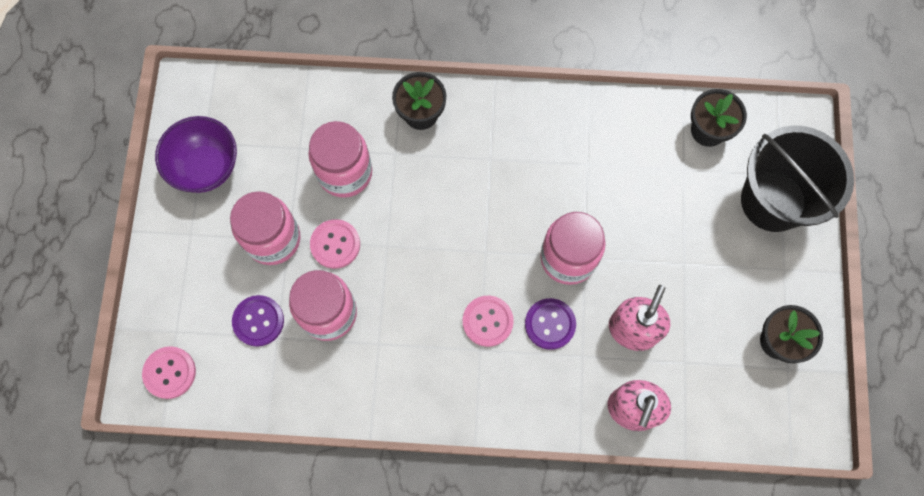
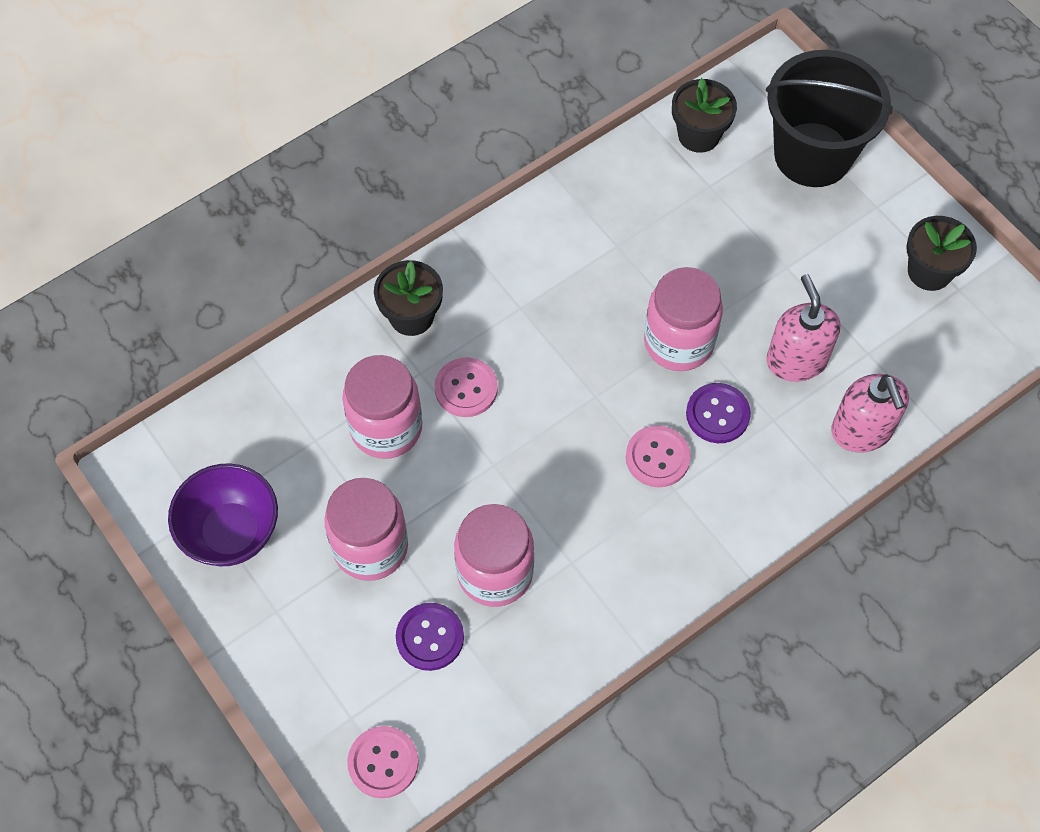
camera: 40 degrees left, 10 degrees down
pink button [310,219,360,269] -> pink button moved to [435,357,498,417]

